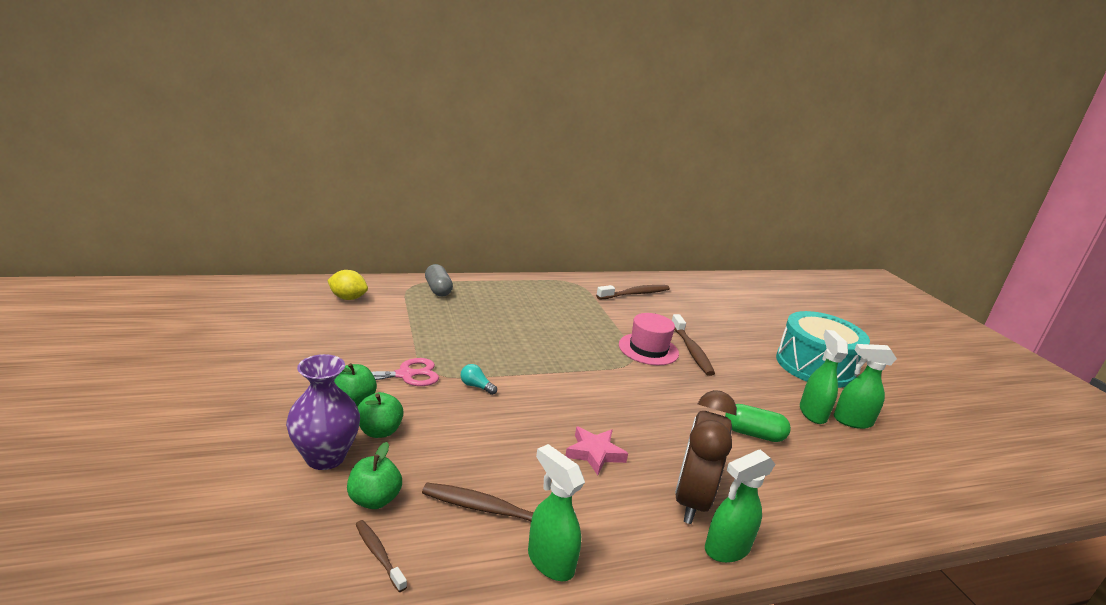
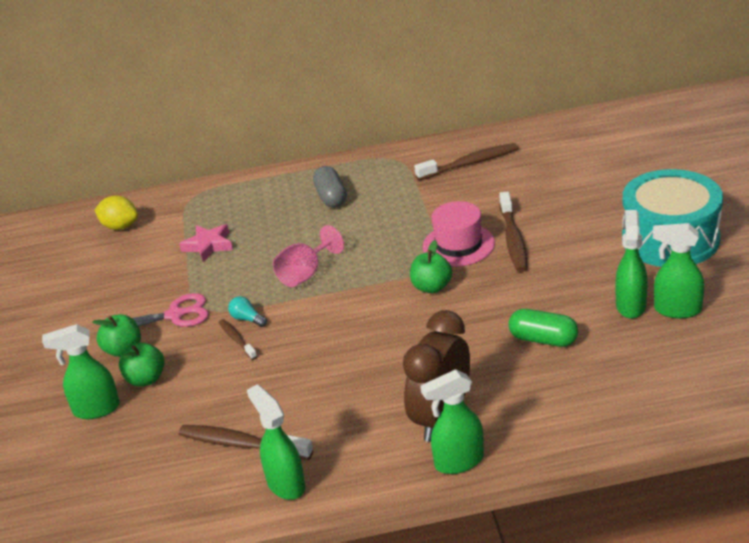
camera: 15 degrees right, 10 degrees up
purple vase [286,354,360,470] -> green spray bottle [42,324,120,419]
green apple [347,442,402,509] -> green apple moved to [410,240,452,293]
brown toothbrush [356,520,407,592] -> brown toothbrush moved to [219,319,257,360]
grey capsule [425,264,453,297] -> grey capsule moved to [313,166,347,208]
pink star [565,427,628,475] -> pink star moved to [179,224,233,262]
none -> pink goblet [273,225,344,287]

